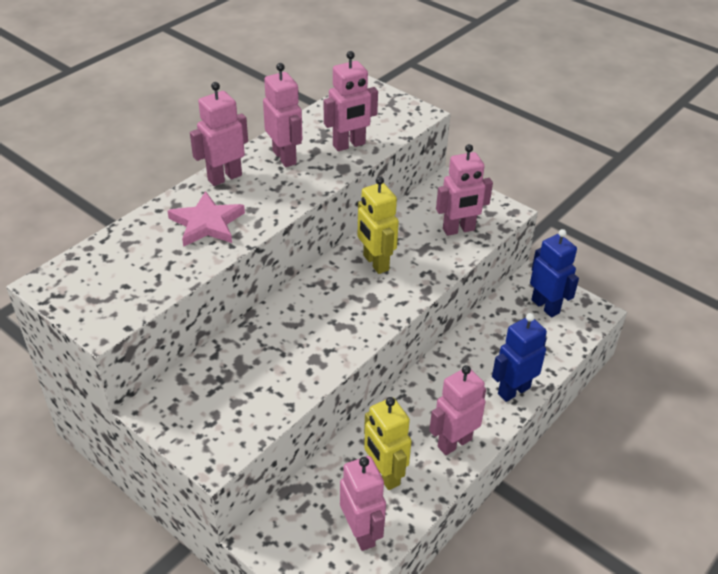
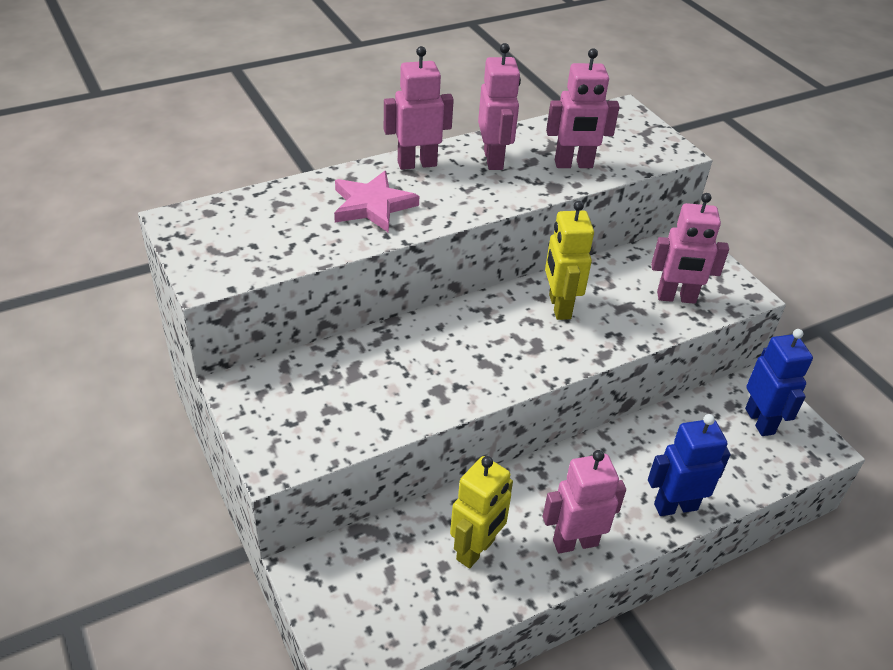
camera: 20 degrees right, 0 degrees up
pink robot [340,456,386,551] -> none
yellow robot [364,397,411,490] -> yellow robot turned 135 degrees counterclockwise [450,456,513,569]

